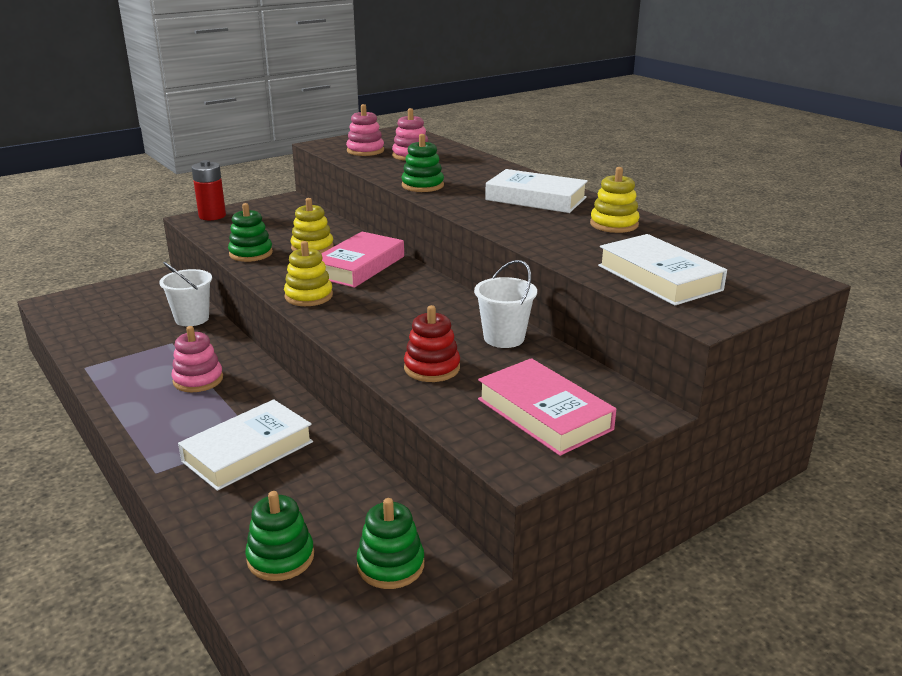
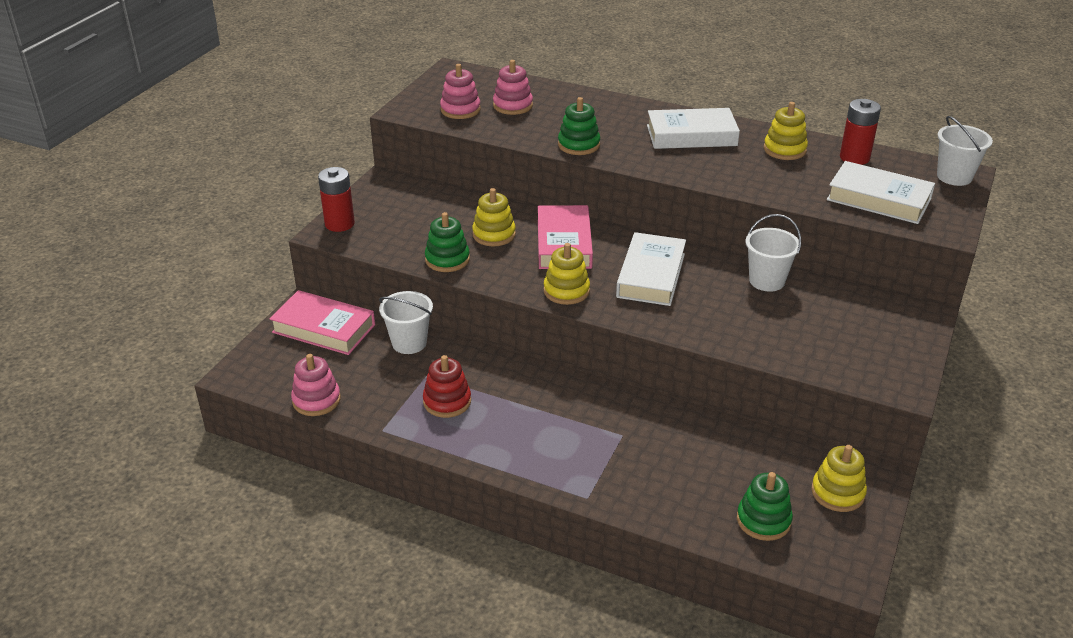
camera: 30 degrees left, 10 degrees up
pink stacking toy [171,326,223,392] -> pink stacking toy moved to [291,354,341,416]
white book [178,399,313,491] -> white book moved to [616,232,686,306]
green stacking toy [357,498,424,589] -> yellow stacking toy [811,445,867,512]
red stacking toy [404,305,460,382] -> red stacking toy moved to [423,355,471,418]
pink book [478,358,616,456] -> pink book moved to [270,290,375,355]
none -> red battery [840,99,881,165]
none -> white bucket [937,116,993,186]

